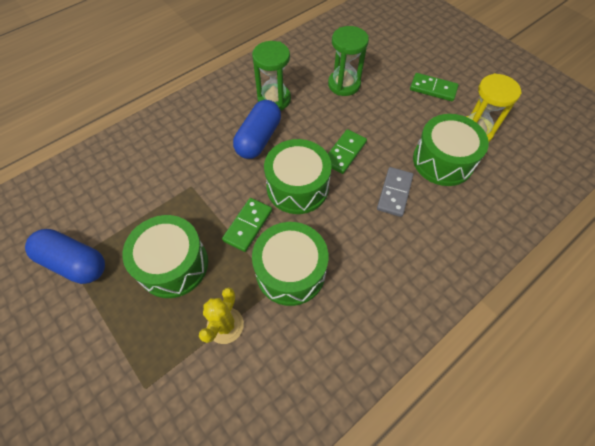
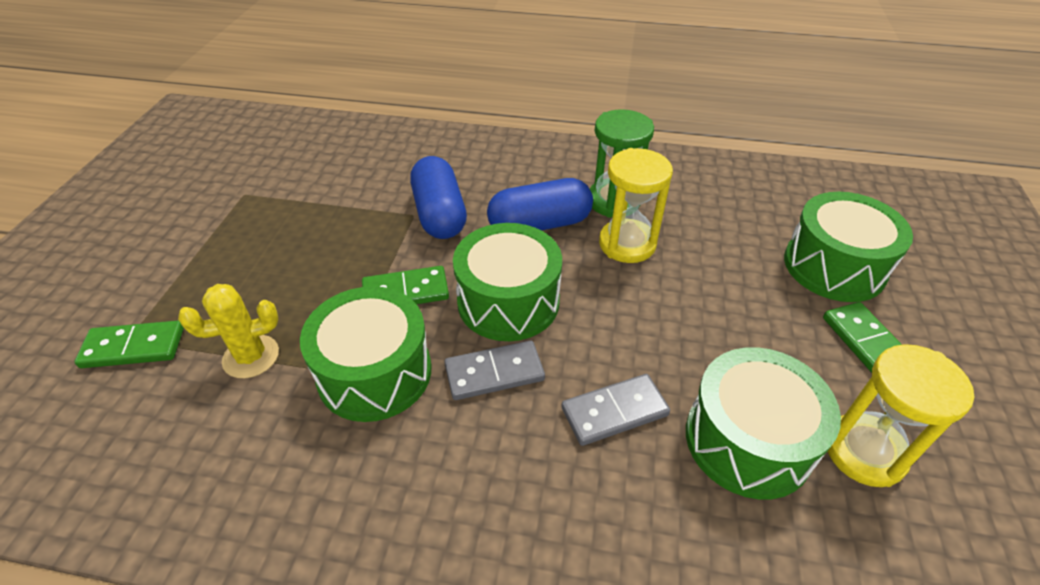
camera: 50 degrees right, 15 degrees down
blue capsule [25,229,105,284] -> blue capsule moved to [410,156,467,239]
green drum [122,215,208,298] -> green drum moved to [784,192,913,302]
green hourglass [328,26,369,96] -> none
green domino [328,129,367,174] -> green domino moved to [75,321,184,368]
none -> grey domino [444,341,545,400]
none -> yellow hourglass [599,148,673,263]

